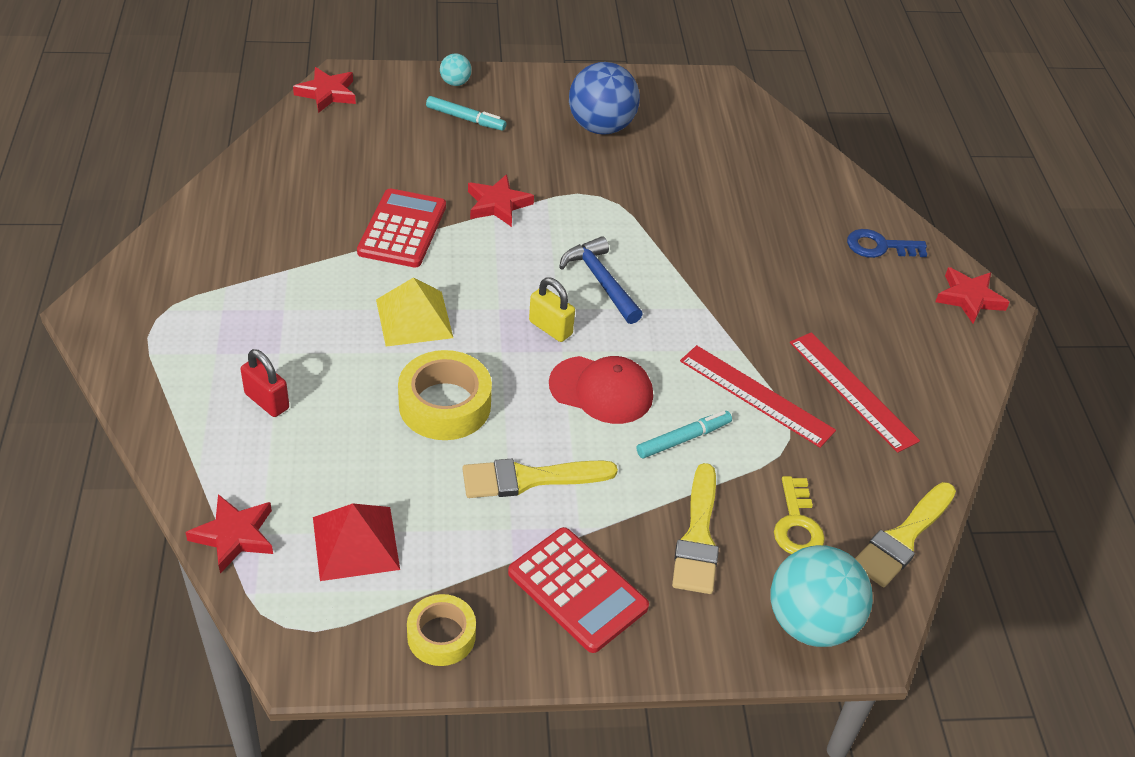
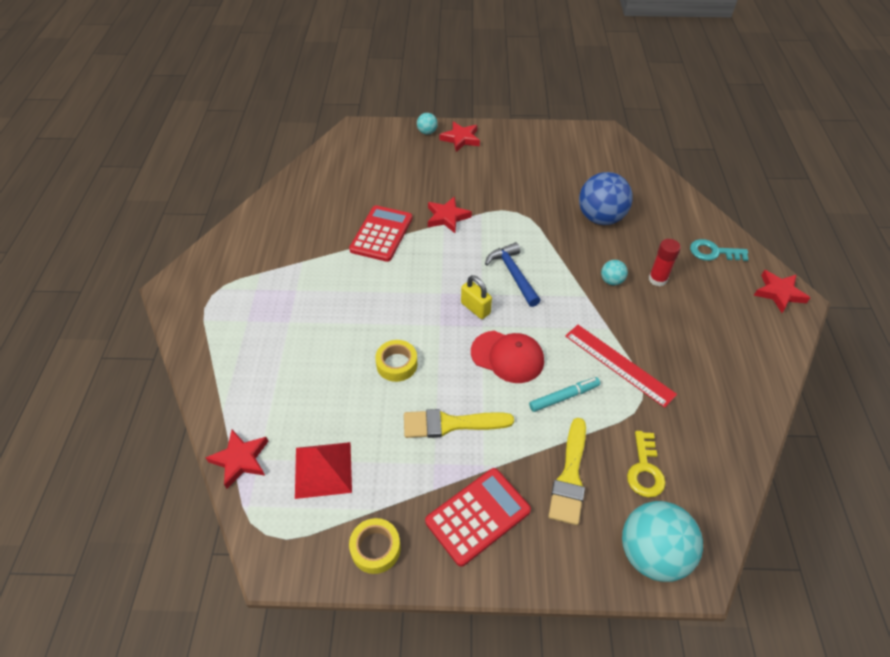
camera: 10 degrees right, 5 degrees up
red padlock [240,349,289,417] -> none
red star [293,67,356,113] -> red star moved to [439,121,480,152]
yellow pyramid [376,278,453,347] -> none
yellow tape [398,350,492,440] -> yellow tape [375,340,417,382], size x0.64
turquoise marker [426,96,506,131] -> none
red calculator [508,527,649,653] -> red calculator turned 90 degrees counterclockwise [425,468,531,567]
blue ball [569,62,640,135] -> blue ball moved to [579,172,632,225]
red ruler [790,332,920,453] -> none
blue key [847,229,927,258] -> turquoise key [690,239,749,261]
yellow brush [855,482,956,587] -> none
none -> turquoise ball [601,260,628,285]
none -> red glue stick [649,239,681,286]

